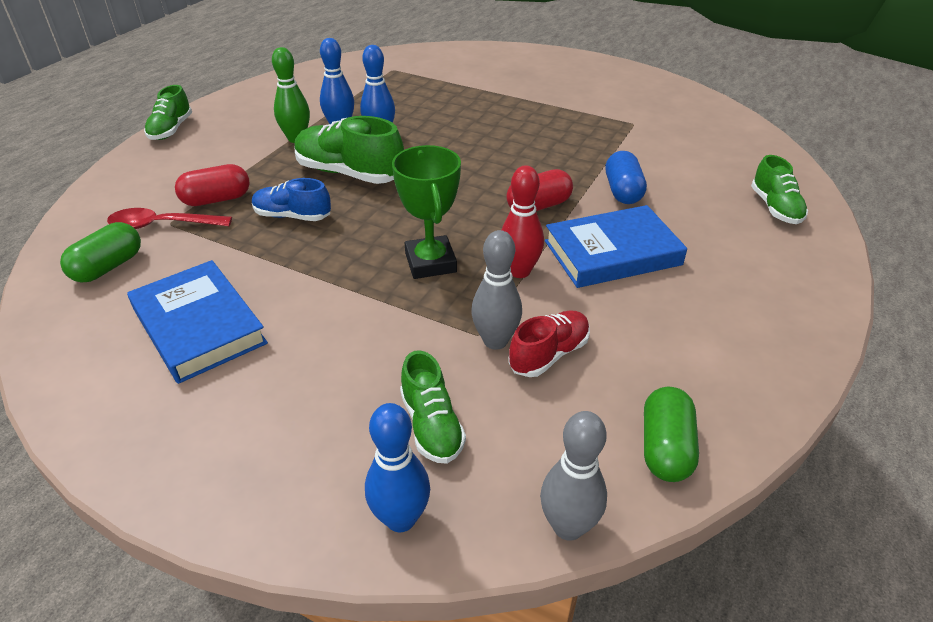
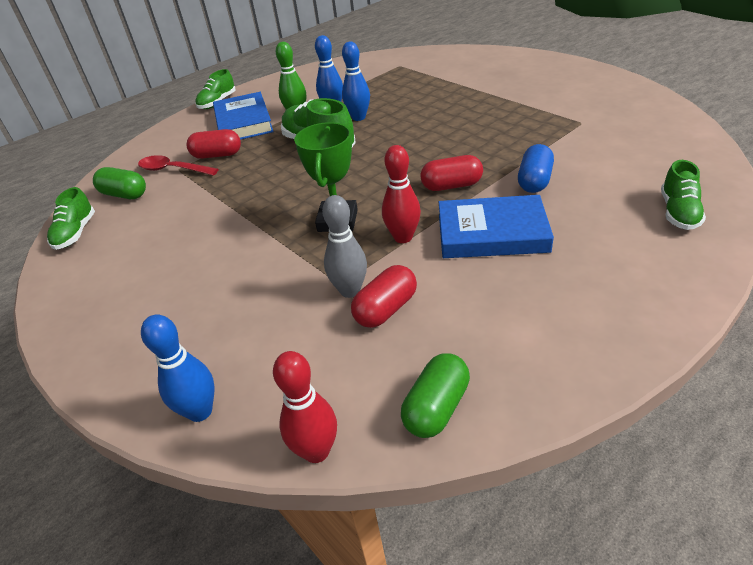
camera: 25 degrees right, 0 degrees up
green capsule [60,222,141,283] -> green capsule turned 60 degrees clockwise [93,167,146,199]
blue book [127,260,268,384] -> blue book moved to [213,92,274,140]
blue shoe [252,178,331,221] -> none
green shoe [400,350,466,464] -> green shoe moved to [47,187,95,250]
red shoe [508,310,590,377] -> red capsule [351,265,417,328]
grey bowling pin [540,411,607,541] -> red bowling pin [273,351,337,463]

